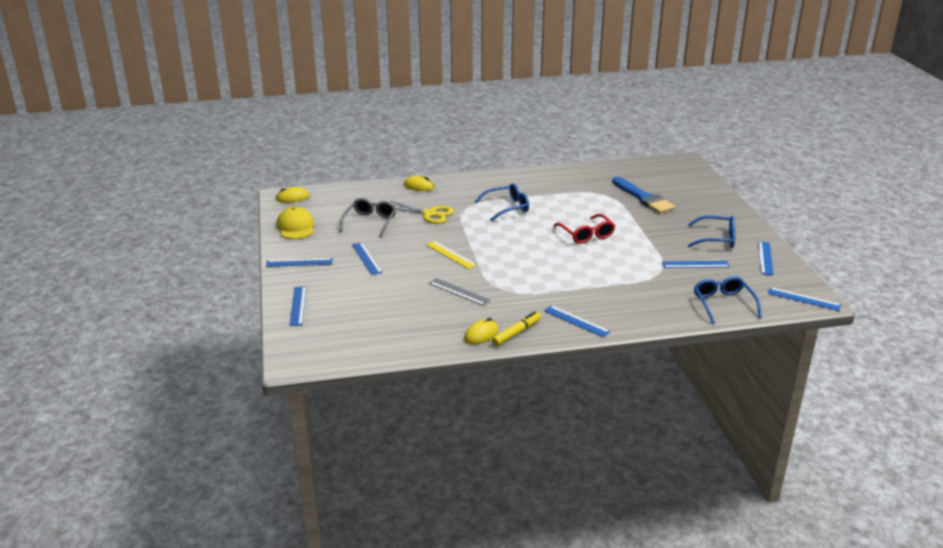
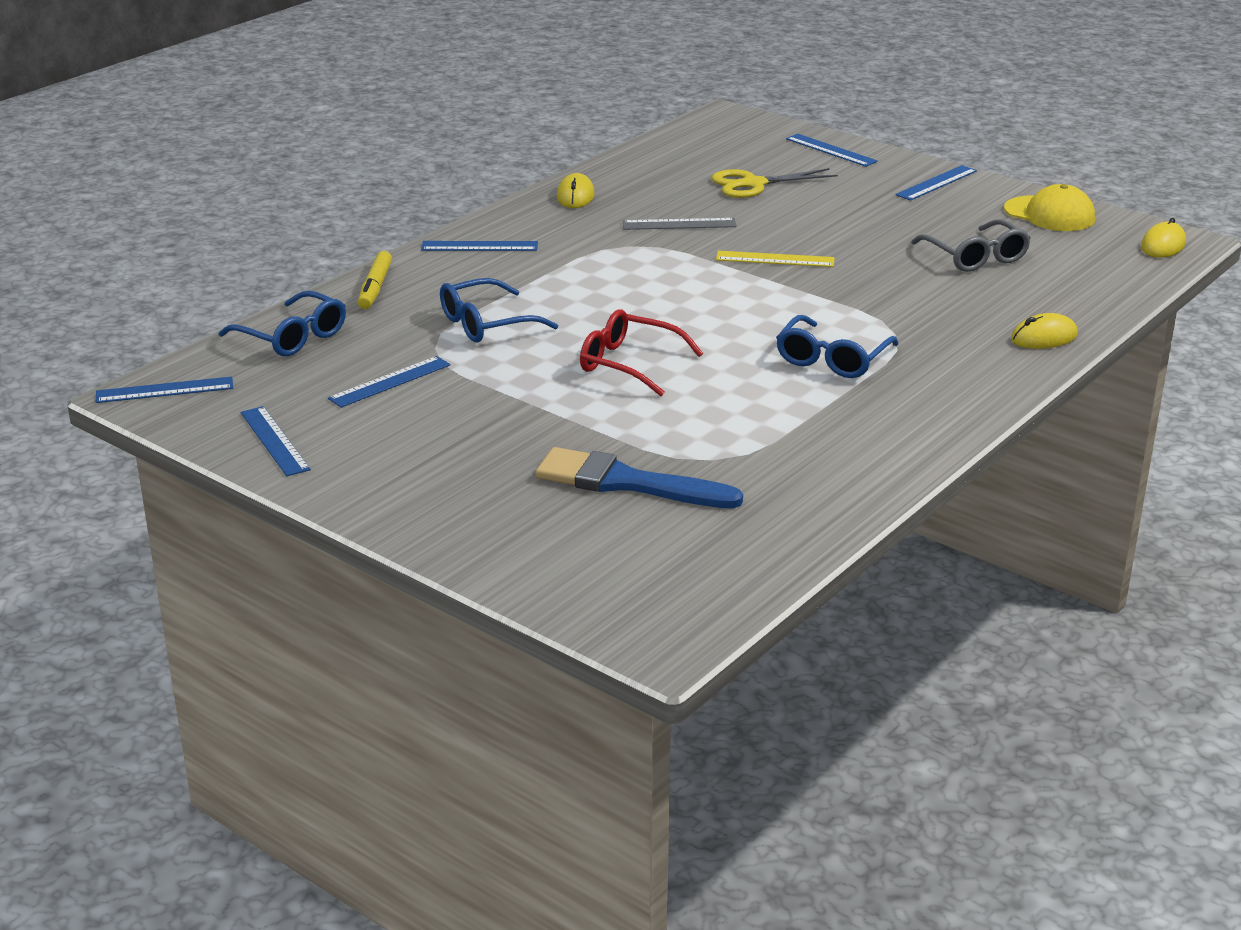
camera: 140 degrees right, 0 degrees up
blue ruler [352,242,383,275] -> none
yellow scissors [391,201,454,224] -> yellow scissors moved to [711,168,838,198]
yellow marker [492,311,541,346] -> yellow marker moved to [358,251,392,309]
blue glasses [688,215,736,248] -> blue glasses moved to [440,278,558,342]

